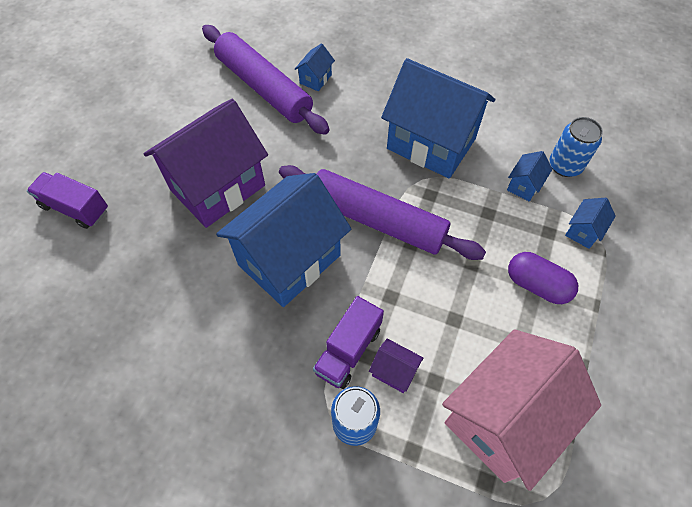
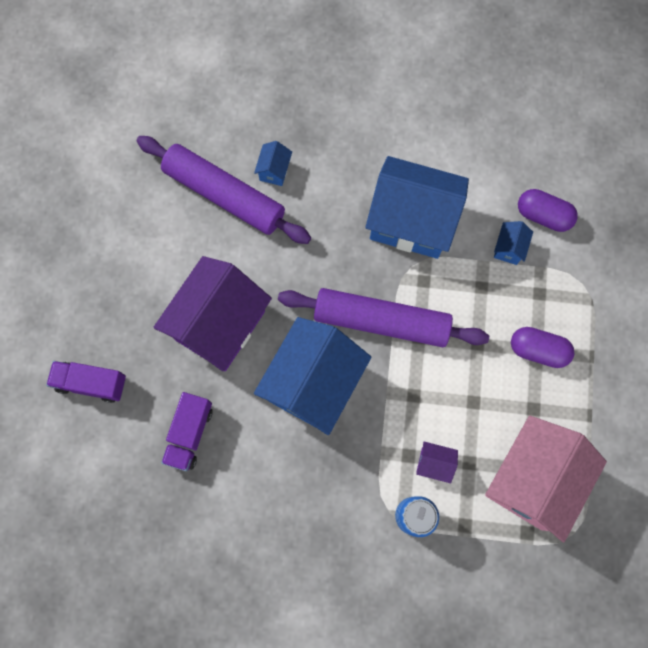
camera: 15 degrees left, 15 degrees up
purple truck [313,296,384,389] -> purple truck moved to [161,392,213,471]
blue can [550,117,603,177] -> purple capsule [518,189,578,232]
blue house [565,198,616,249] -> none

